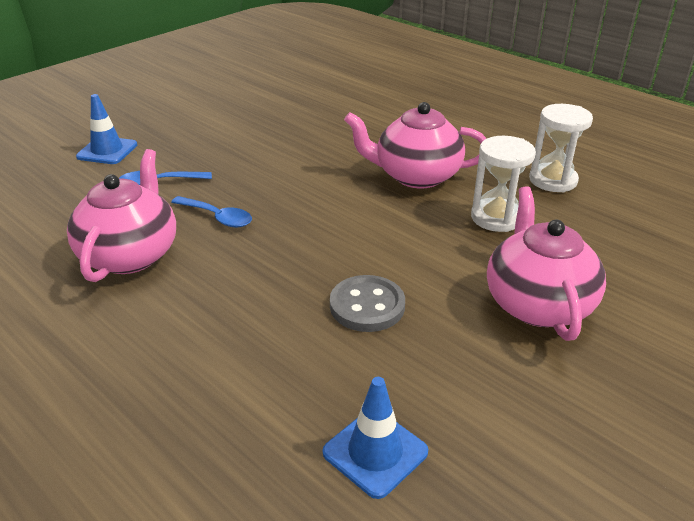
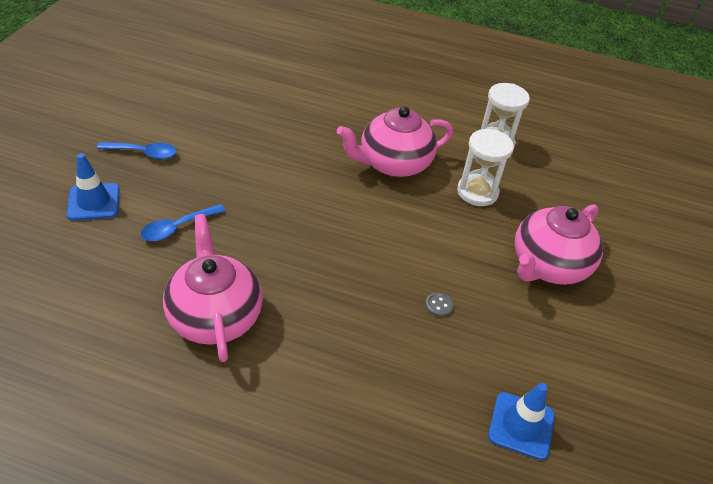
camera: 30 degrees left, 10 degrees up
blue spoon [171,196,252,227] -> blue spoon moved to [97,142,177,159]
grey button [330,275,405,332] -> grey button [425,292,454,317], size x0.46
pink teapot [487,186,606,341] -> pink teapot turned 105 degrees counterclockwise [515,204,603,285]

